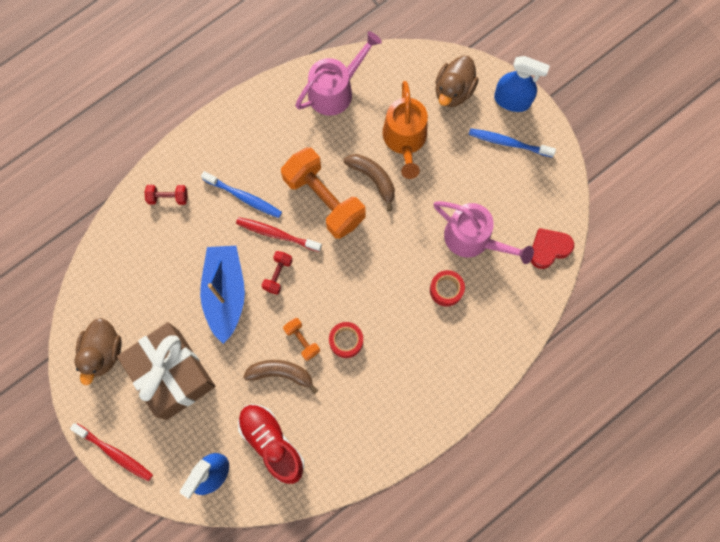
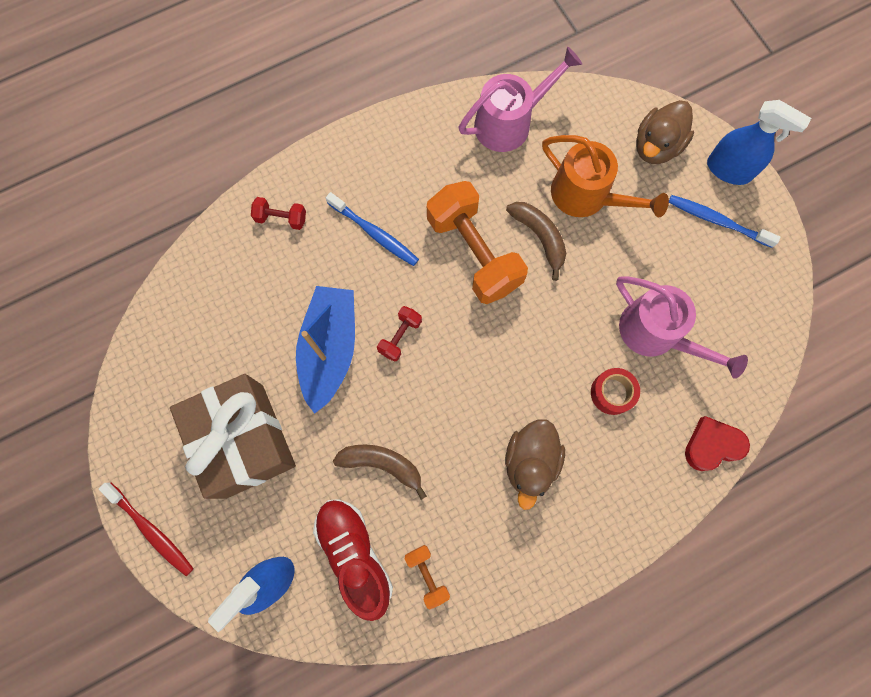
camera: 10 degrees right, 0 degrees up
brown duck [74,318,122,385] -> brown duck moved to [505,419,565,510]
red toothbrush [236,217,322,252] -> none
orange dumbbell [283,318,320,361] -> orange dumbbell moved to [405,545,450,609]
red tape [329,322,363,358] -> none
orange watering can [383,81,428,179] -> orange watering can turned 60 degrees counterclockwise [542,135,669,217]
red heart [531,228,574,269] -> red heart moved to [685,416,750,471]

